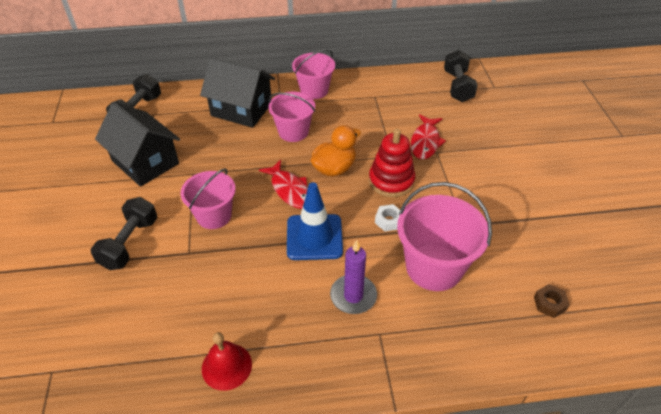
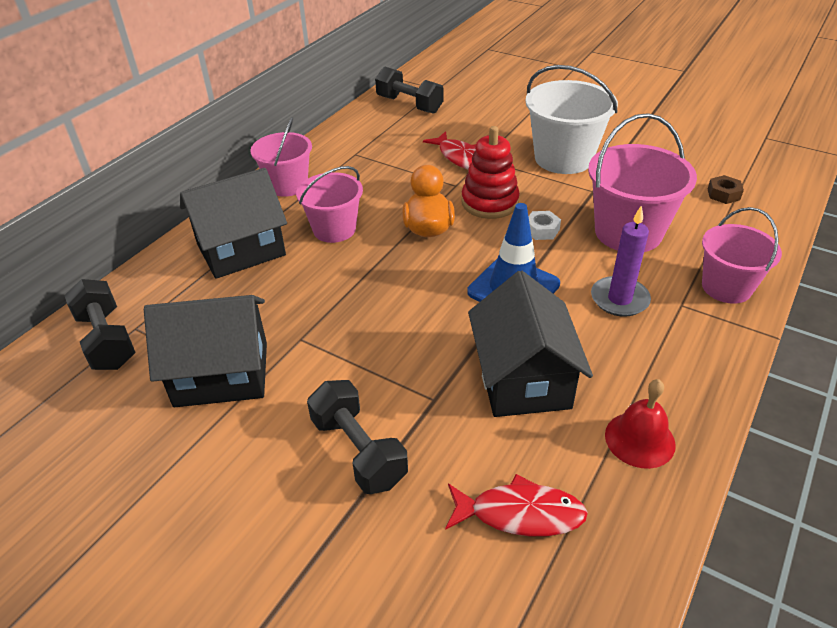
camera: 50 degrees left, 5 degrees down
pink bucket [180,168,236,229] -> pink bucket moved to [702,207,782,304]
red fish [259,160,308,209] -> red fish moved to [445,474,588,537]
none -> black house [468,271,593,417]
none -> white bucket [525,65,618,174]

